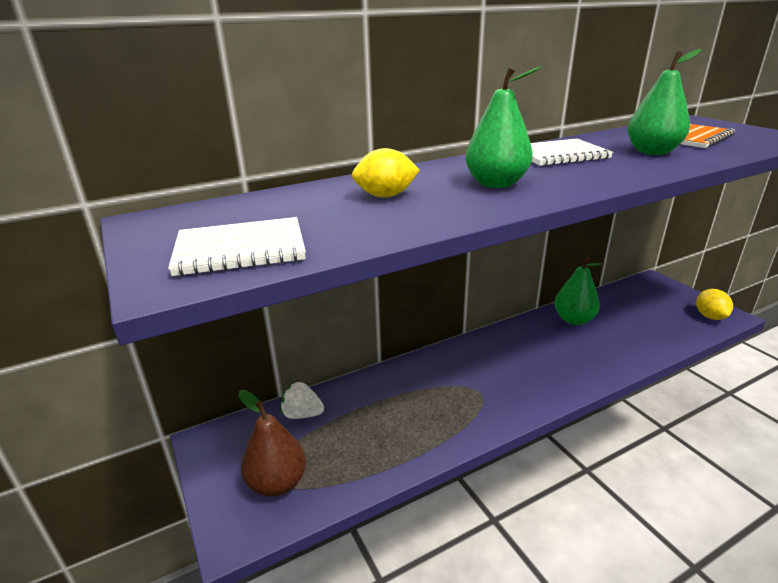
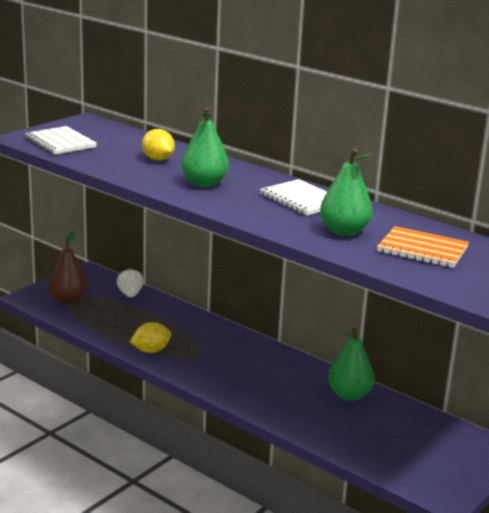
camera: 65 degrees right, 5 degrees down
yellow lemon [696,289,733,320] -> yellow lemon moved to [130,322,171,353]

